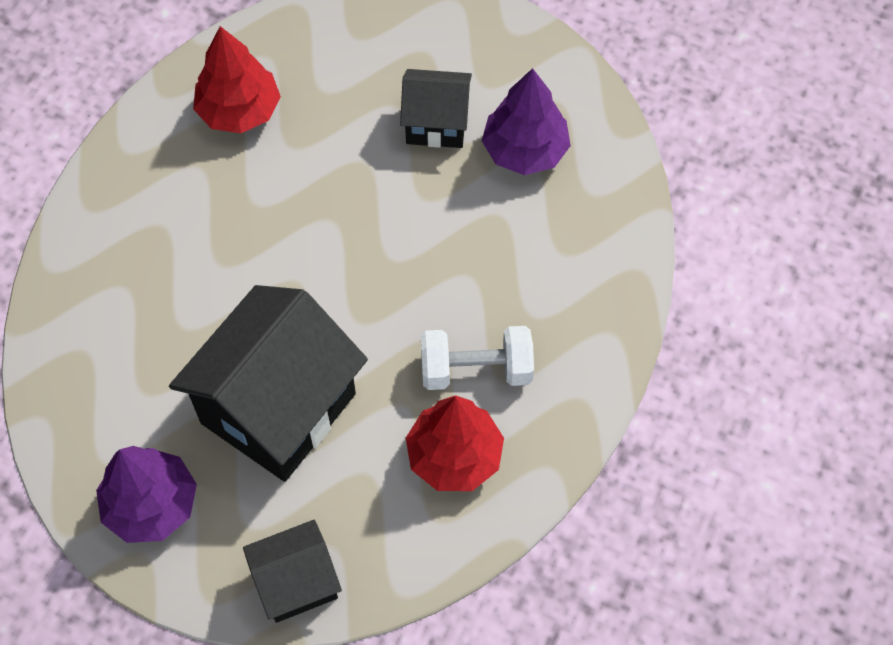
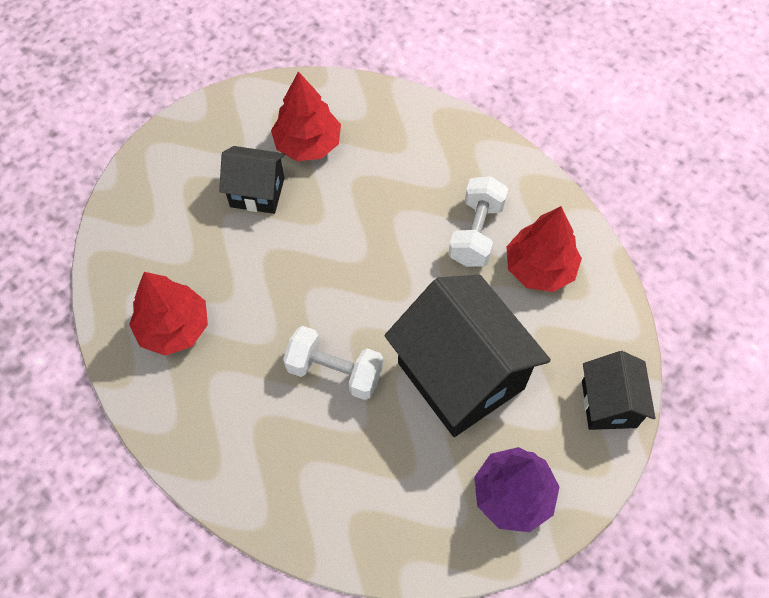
camera: 70 degrees left, 0 degrees up
black house [400,69,472,148] -> black house turned 75 degrees clockwise [219,146,285,214]
purple tree [482,68,571,175] -> red tree [271,71,341,161]
none -> white dumbbell [283,326,383,400]

